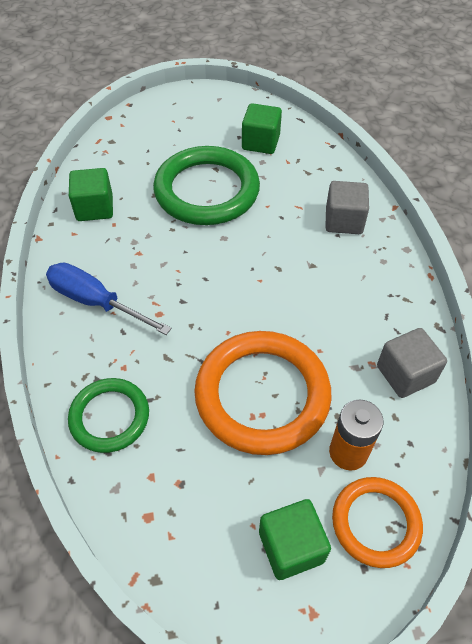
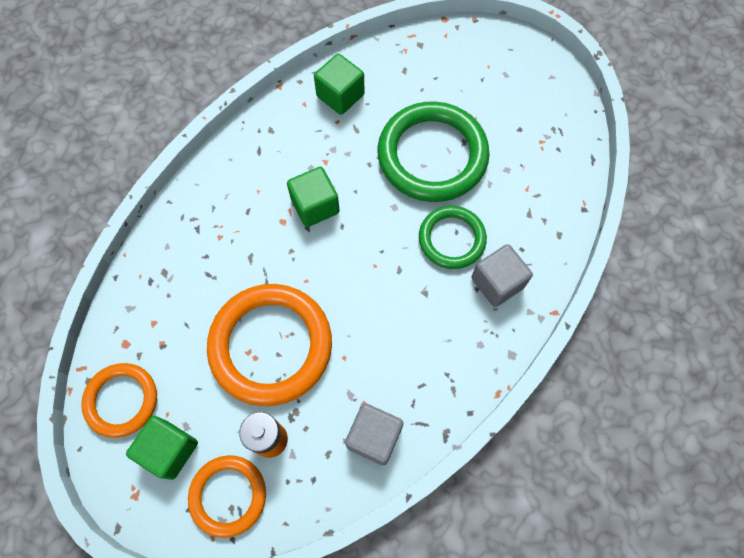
camera: 50 degrees right, 15 degrees up
blue screwdriver [46,263,172,335] -> none
green ring [68,378,149,453] -> green ring moved to [419,206,487,269]
green cube [242,103,282,154] -> green cube moved to [287,167,340,227]
none -> orange ring [81,363,157,438]

